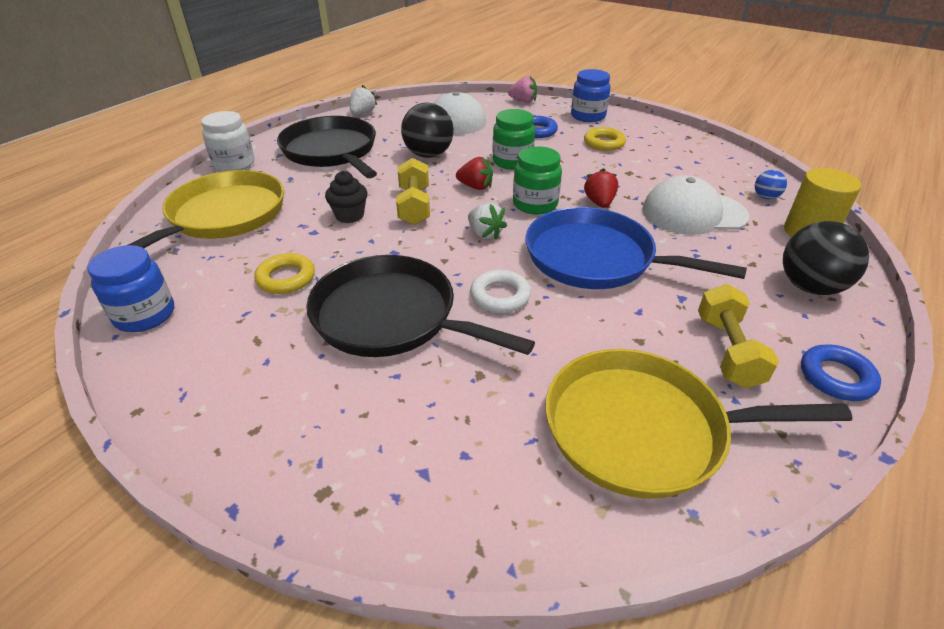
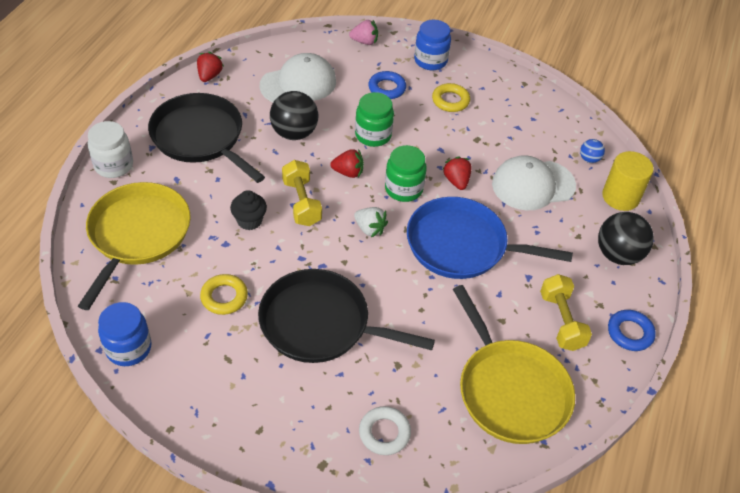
camera: 15 degrees left, 10 degrees up
white strawberry [350,85,377,115] -> red strawberry [197,52,224,82]
white ring [470,270,531,313] -> white ring moved to [359,406,411,455]
yellow pan [545,349,852,499] -> yellow pan turned 105 degrees counterclockwise [453,285,575,444]

